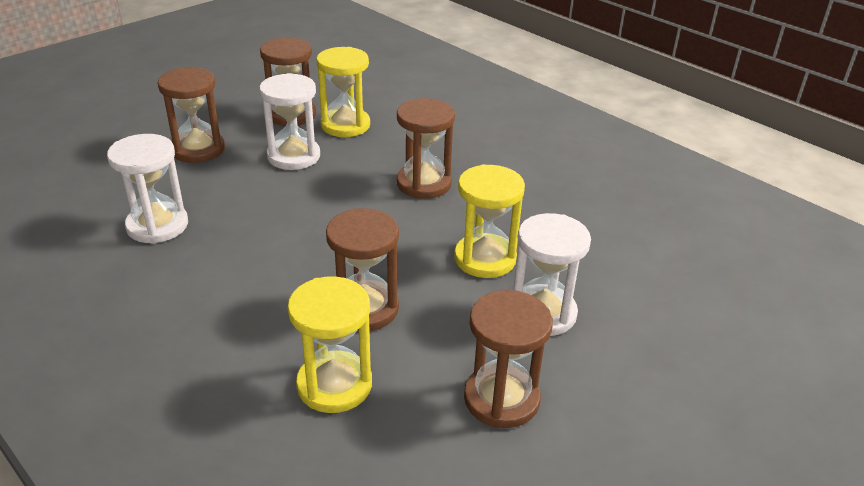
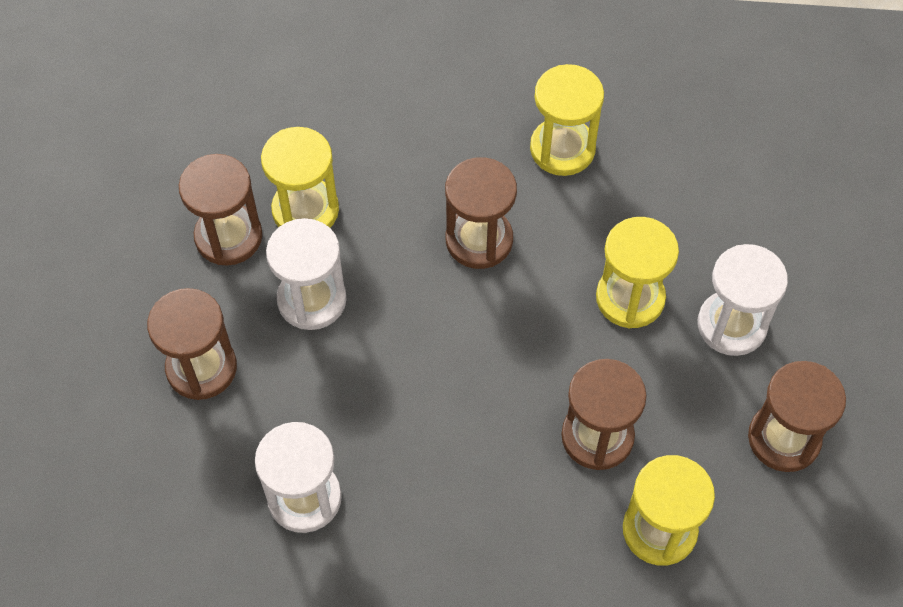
camera: 40 degrees left, 25 degrees up
none -> yellow hourglass [530,64,604,176]

